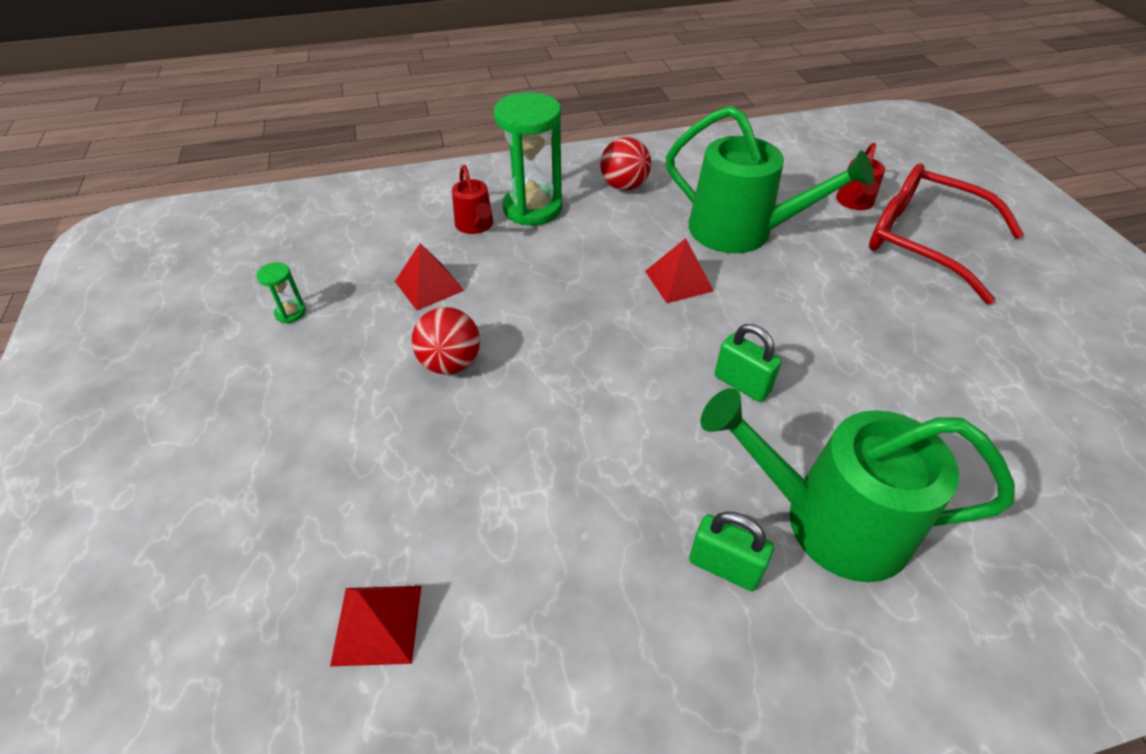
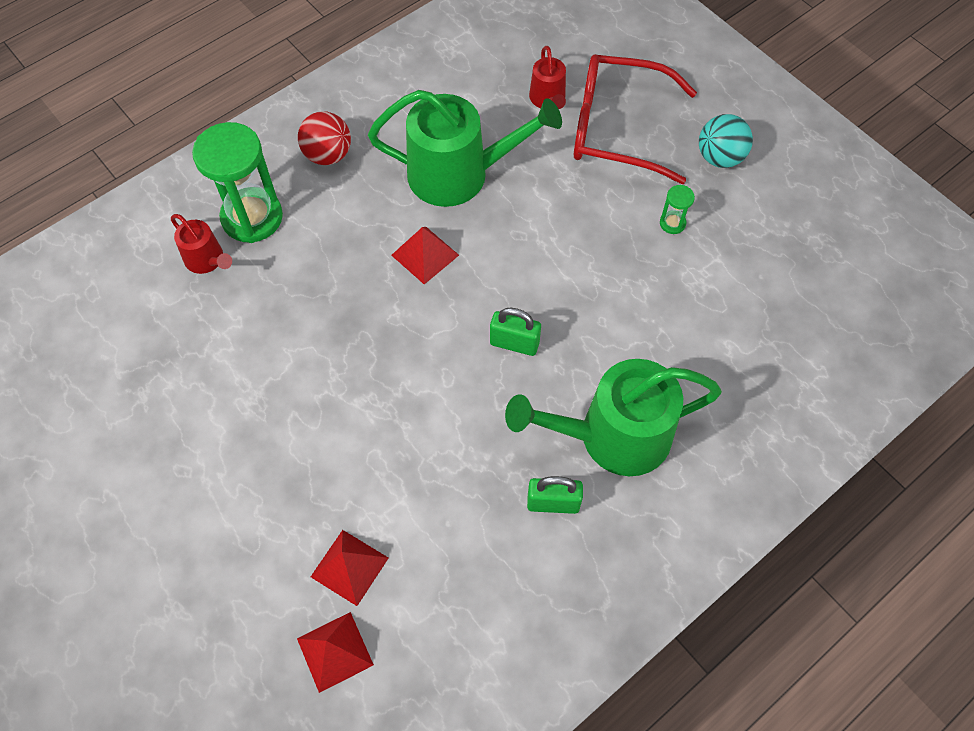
camera: 25 degrees left, 15 degrees up
green hourglass [256,262,306,323] -> green hourglass moved to [660,185,695,234]
red pyramid [395,243,465,310] -> red pyramid moved to [311,530,388,606]
red ball [411,307,480,375] -> none
none -> turquoise ball [699,114,753,168]

